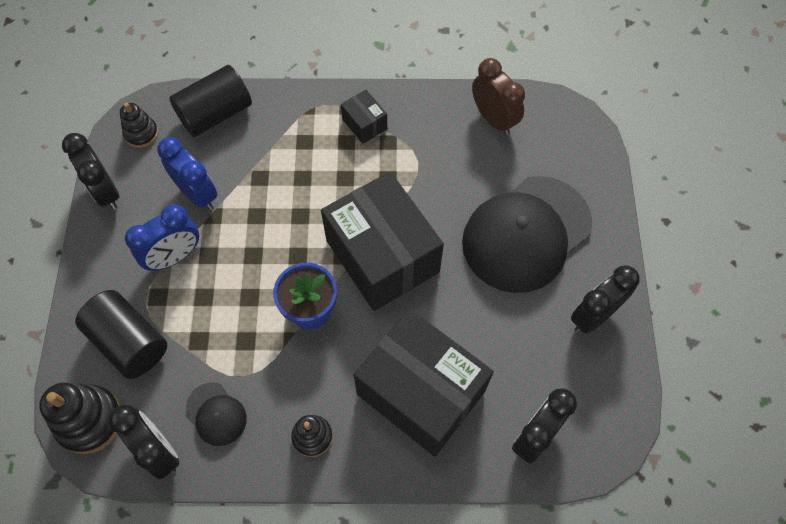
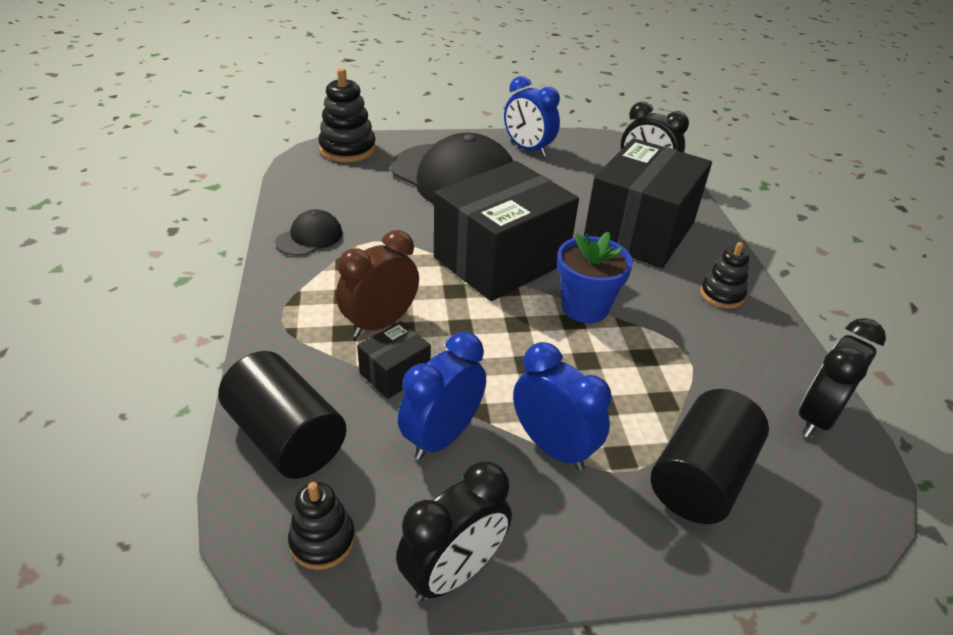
camera: 100 degrees left, 25 degrees down
black stacking toy [39,383,121,454] -> black stacking toy moved to [318,68,376,162]
black cap [186,383,247,446] -> black cap moved to [275,209,342,256]
black box [341,90,387,144] -> black box moved to [357,321,431,399]
brown clock [472,58,525,135] -> brown clock moved to [336,230,419,337]
black clock [571,265,640,334] -> blue clock [504,76,560,157]

